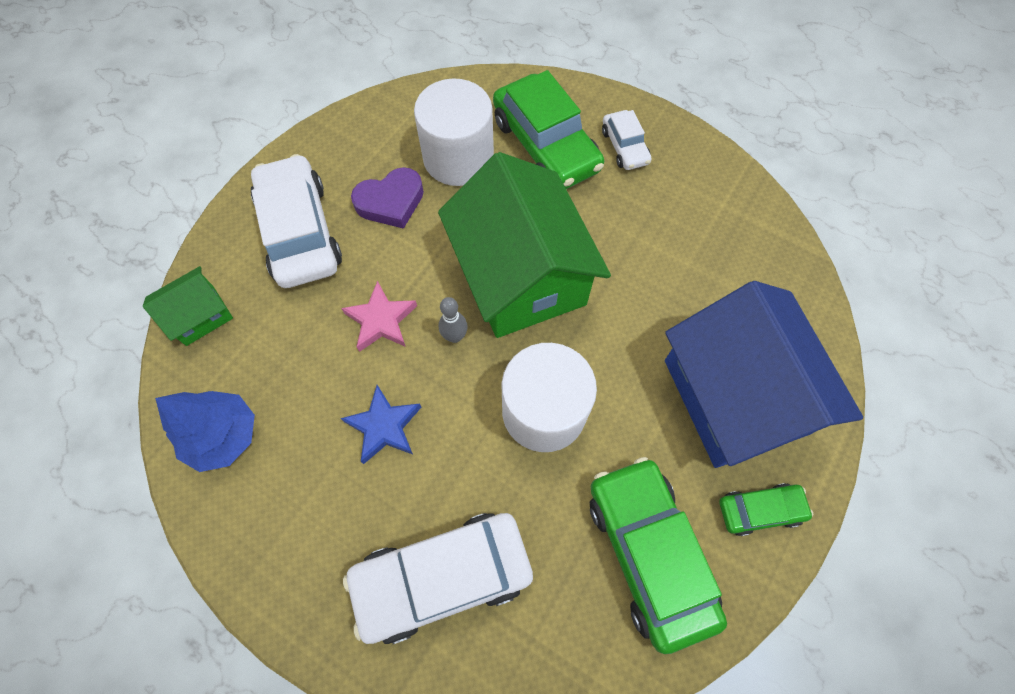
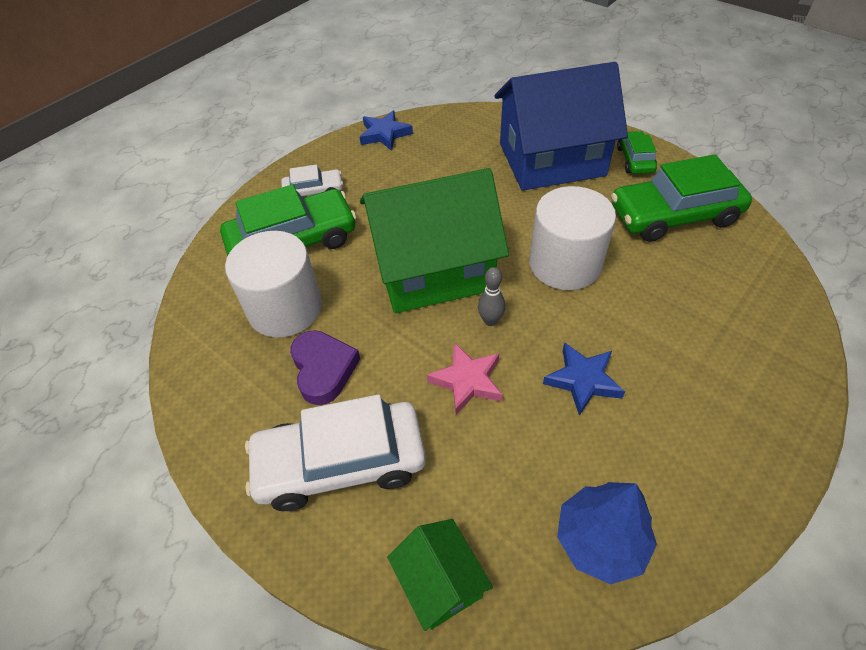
camera: 80 degrees left, 15 degrees down
white car [343,513,533,644] -> none
none -> blue star [360,110,413,151]

